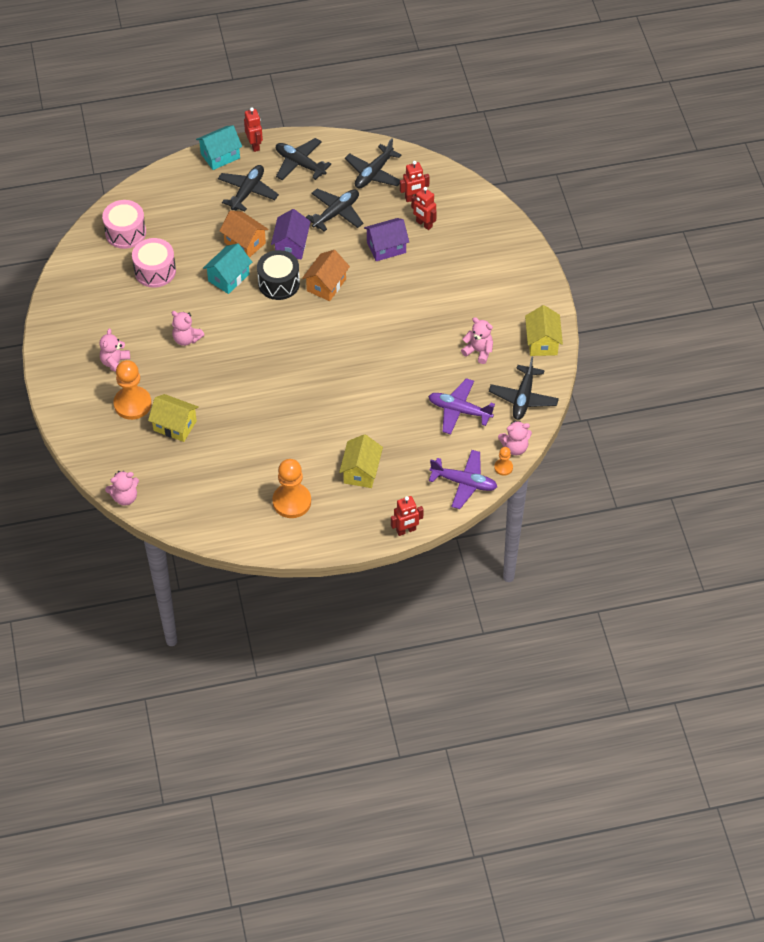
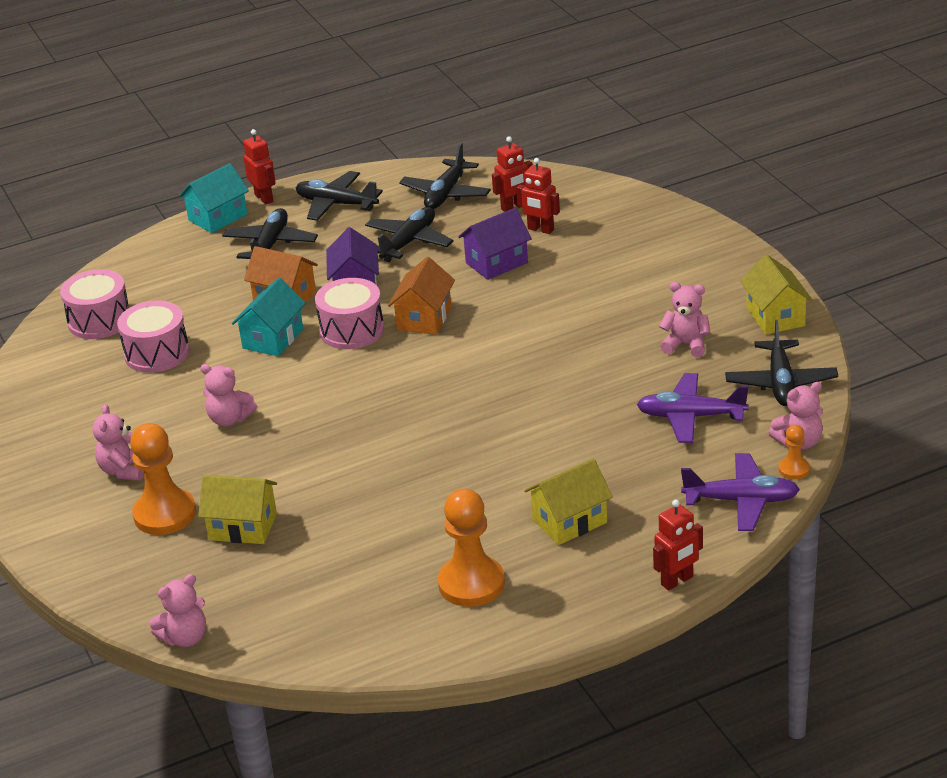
camera: 10 degrees left, 20 degrees down
black drum [257,250,300,300] -> pink drum [315,278,384,349]
yellow house [339,434,383,488] -> yellow house turned 60 degrees clockwise [524,459,613,545]

